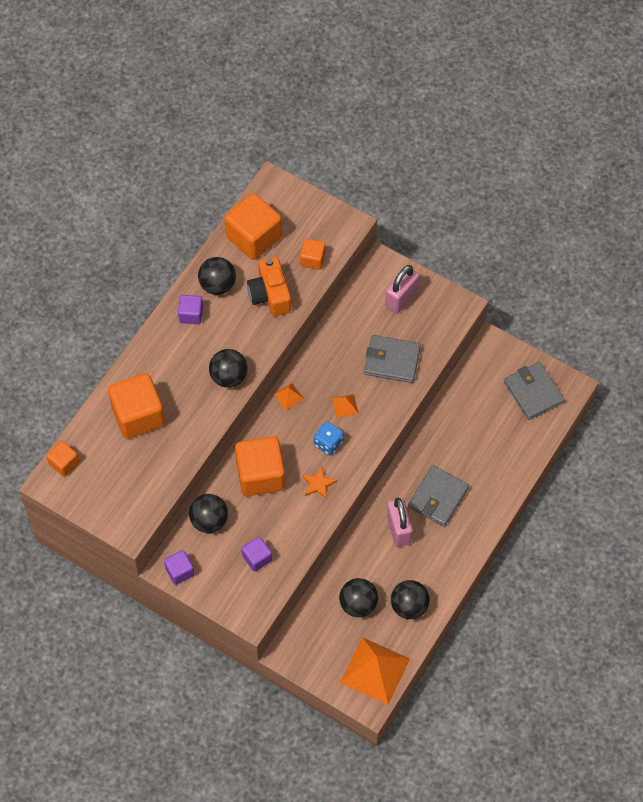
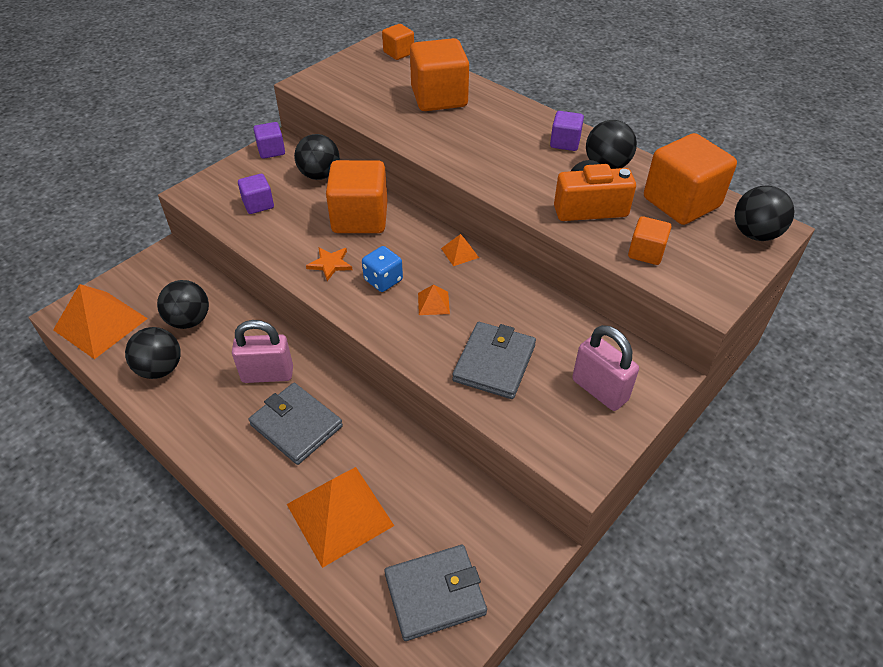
camera: 100 degrees right, 15 degrees down
black ball [209,349,248,388] -> black ball moved to [735,185,794,241]
none -> orange pyramid [287,467,394,568]

